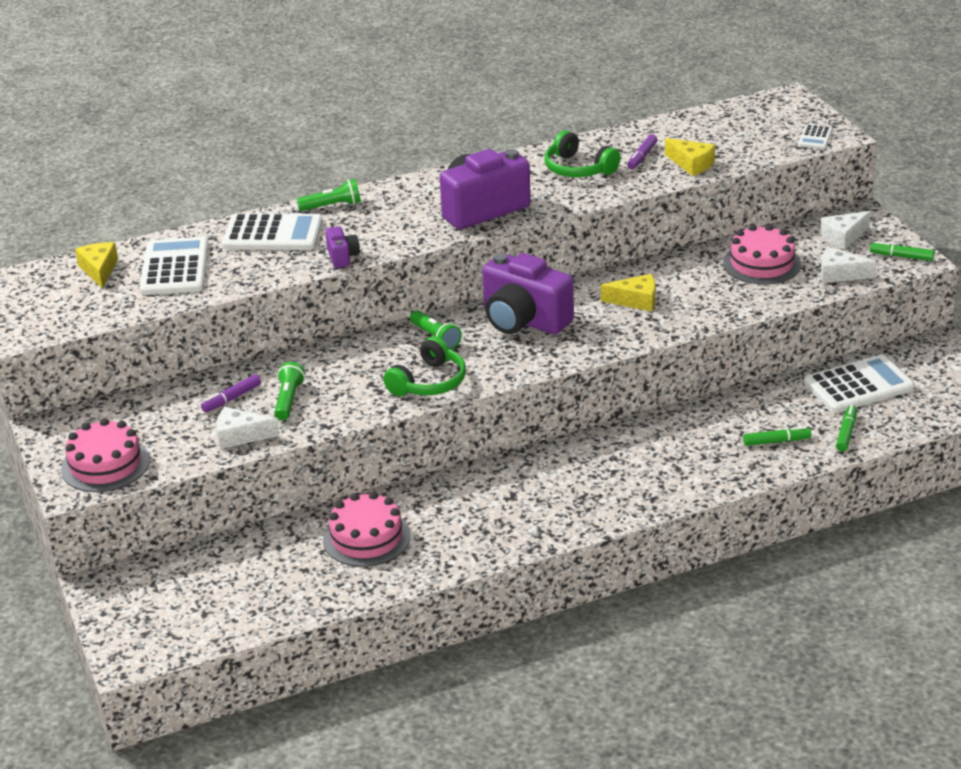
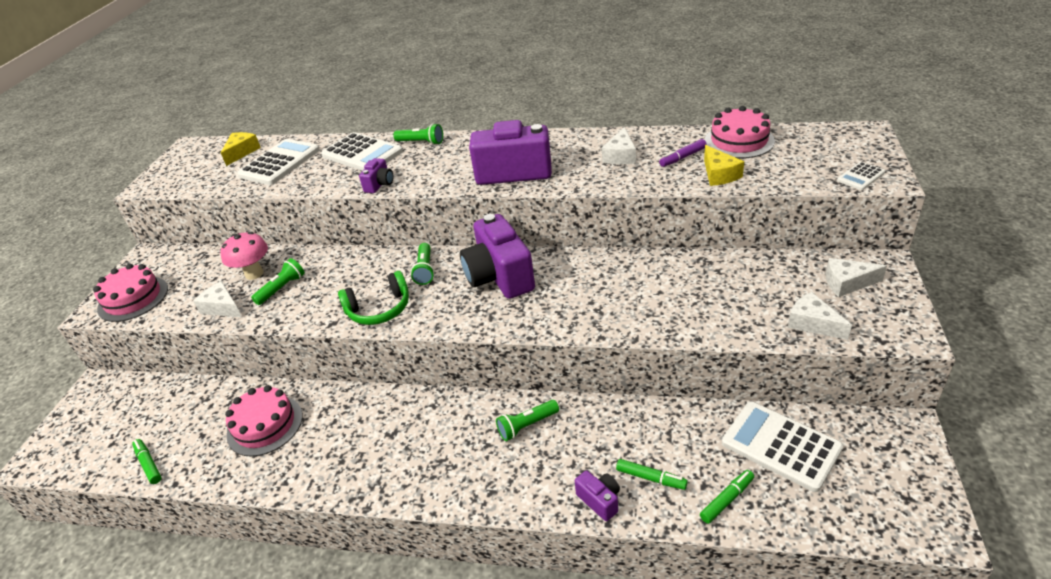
camera: 35 degrees right, 5 degrees up
purple marker [201,374,261,412] -> pink mushroom [220,232,268,280]
green headphones [544,130,621,177] -> white cheese [602,127,636,164]
yellow cheese [601,274,655,311] -> none
pink cake [723,224,801,285] -> pink cake moved to [705,106,775,159]
white calculator [804,355,914,413] -> white calculator turned 150 degrees counterclockwise [722,402,843,492]
green marker [870,241,934,261] -> green marker moved to [132,439,162,484]
none -> green flashlight [496,400,559,441]
none -> purple camera [575,470,620,521]

